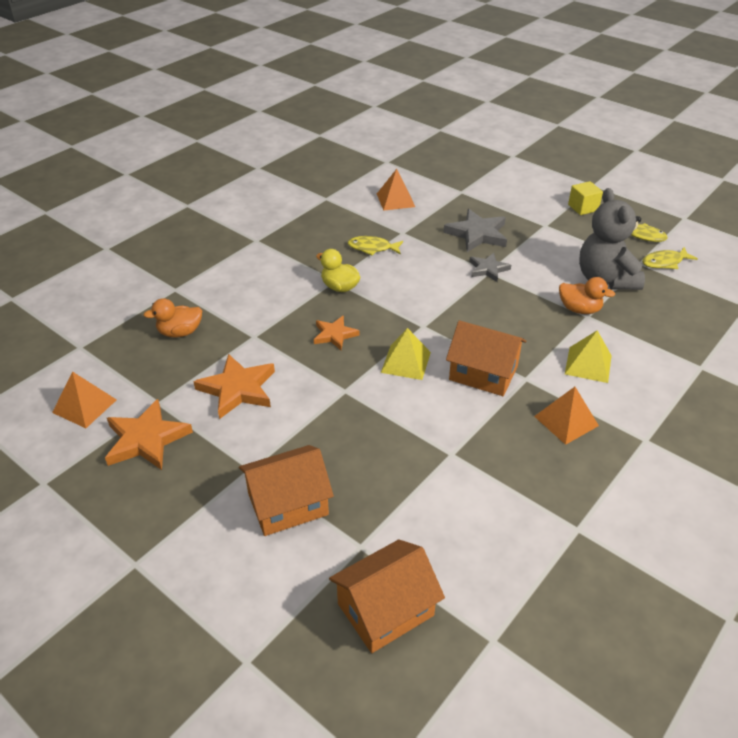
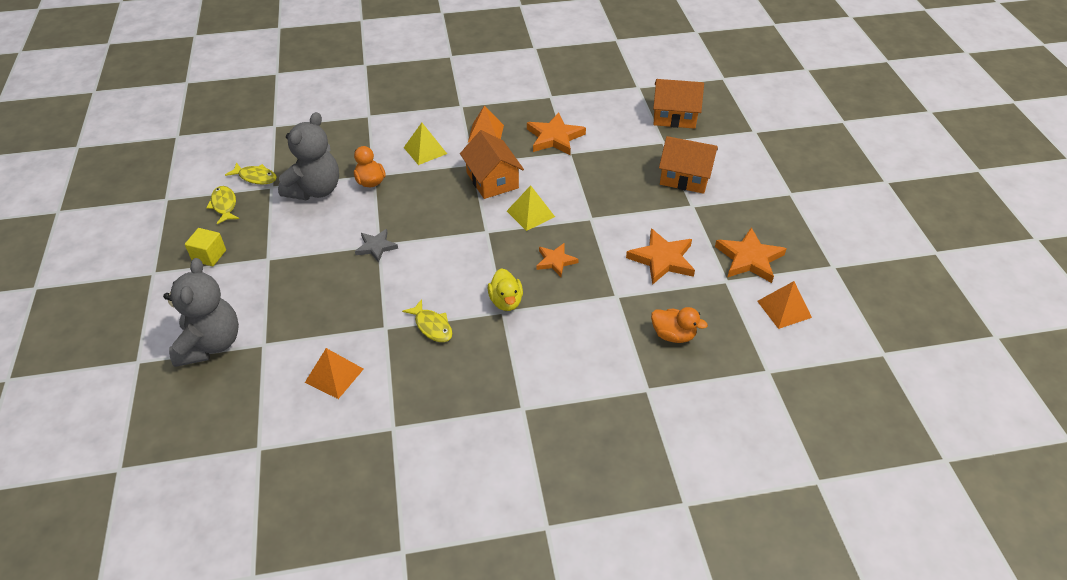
camera: 140 degrees left, 5 degrees up
grey star [443,209,507,252] -> none
none -> grey teddy bear [163,258,239,367]
none -> orange star [527,112,586,155]

